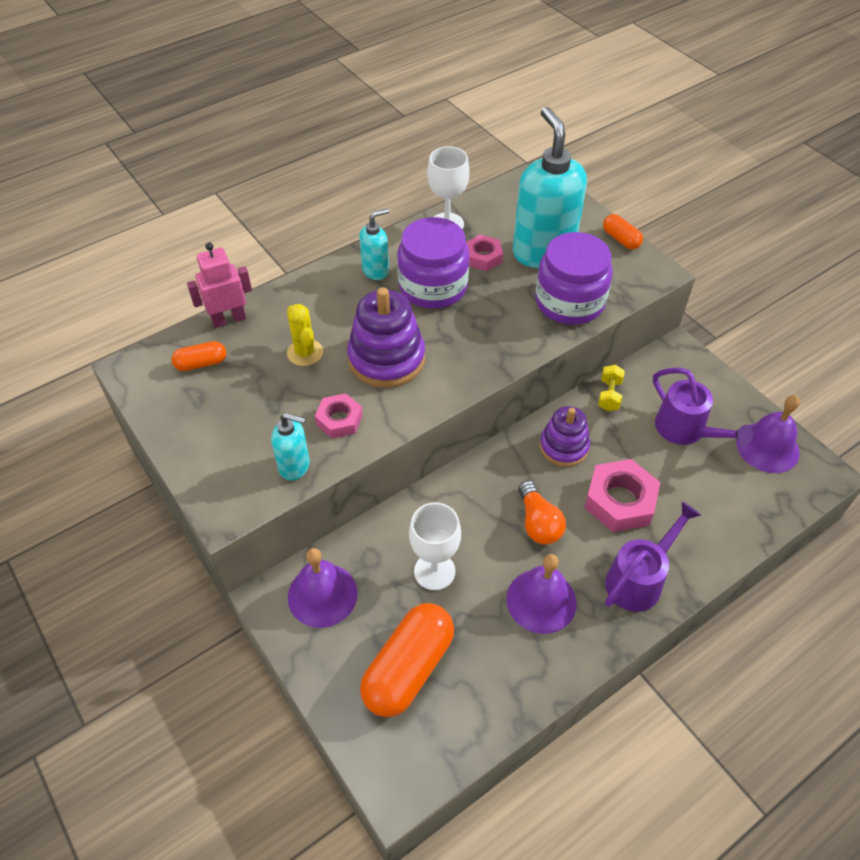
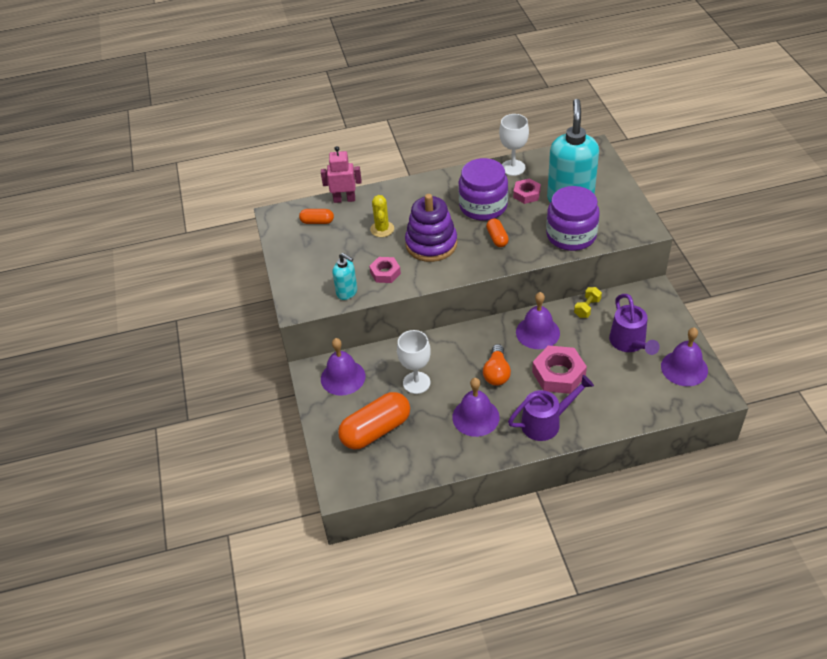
camera: 25 degrees right, 5 degrees down
turquoise soap dispenser [359,208,389,280] -> none
purple stacking toy [540,406,590,467] -> purple bell [516,292,560,349]
orange capsule [603,214,643,249] -> orange capsule moved to [486,218,509,247]

